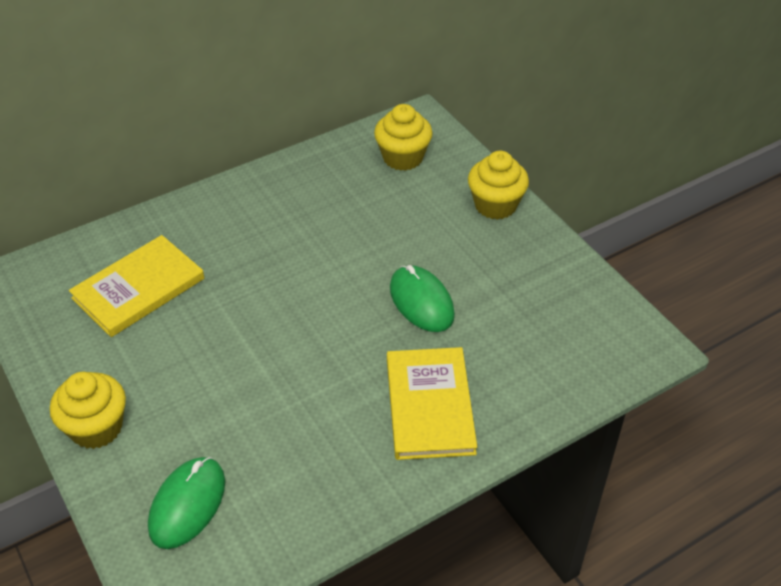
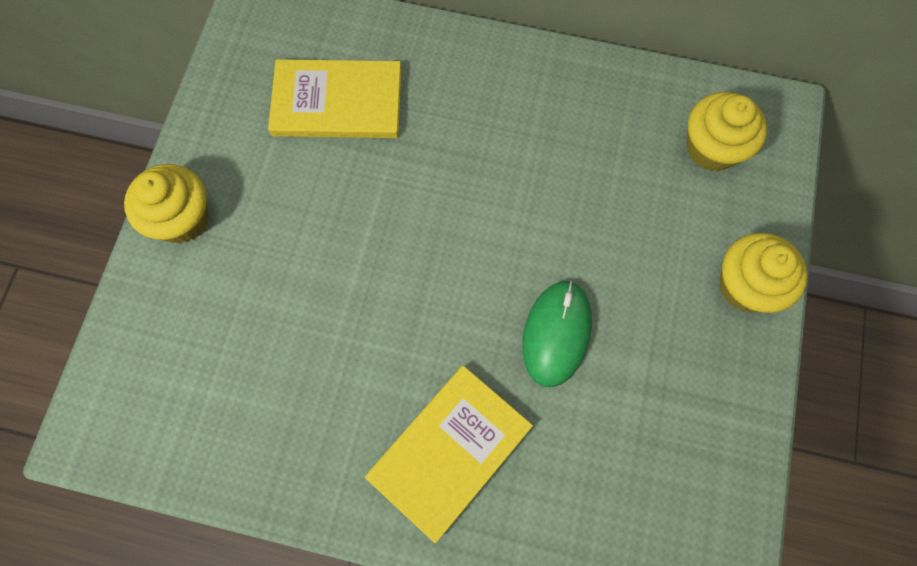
camera: 45 degrees right, 25 degrees up
green mouse [148,457,225,549] -> none

